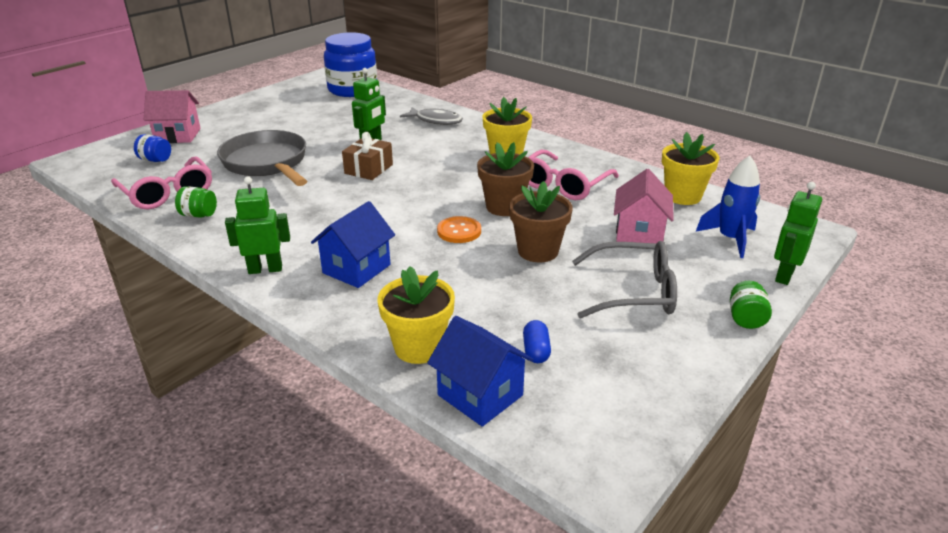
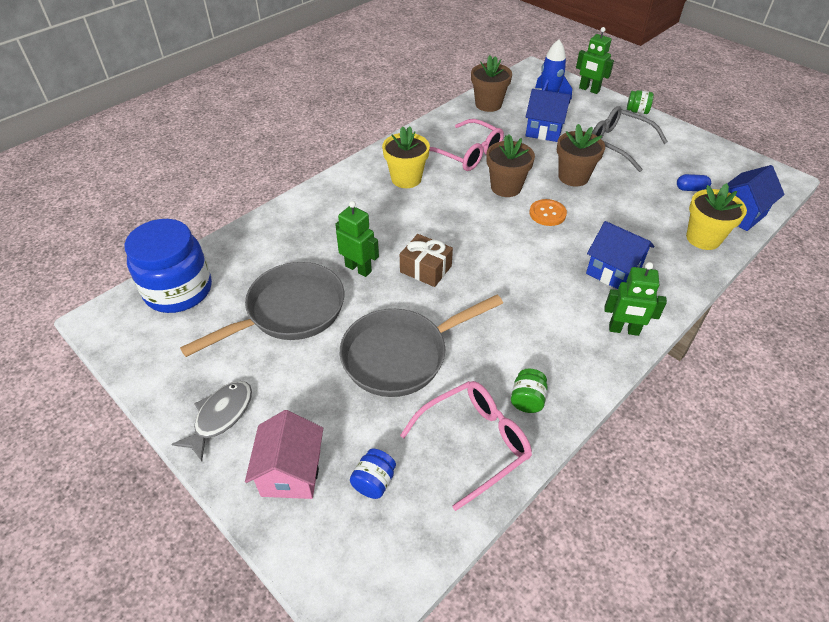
camera: 85 degrees left, 15 degrees up
green robot [225,176,290,274] -> green robot turned 75 degrees counterclockwise [604,262,667,336]
grey fish [400,107,463,125] -> grey fish moved to [171,381,252,461]
grey glasses [572,241,677,318] -> grey glasses turned 60 degrees counterclockwise [592,106,668,172]
pink house [614,169,674,243] -> blue house [526,89,571,142]
yellow flower pot [662,132,719,205] -> brown flower pot [471,55,512,112]
none -> grey pan [180,262,344,357]

